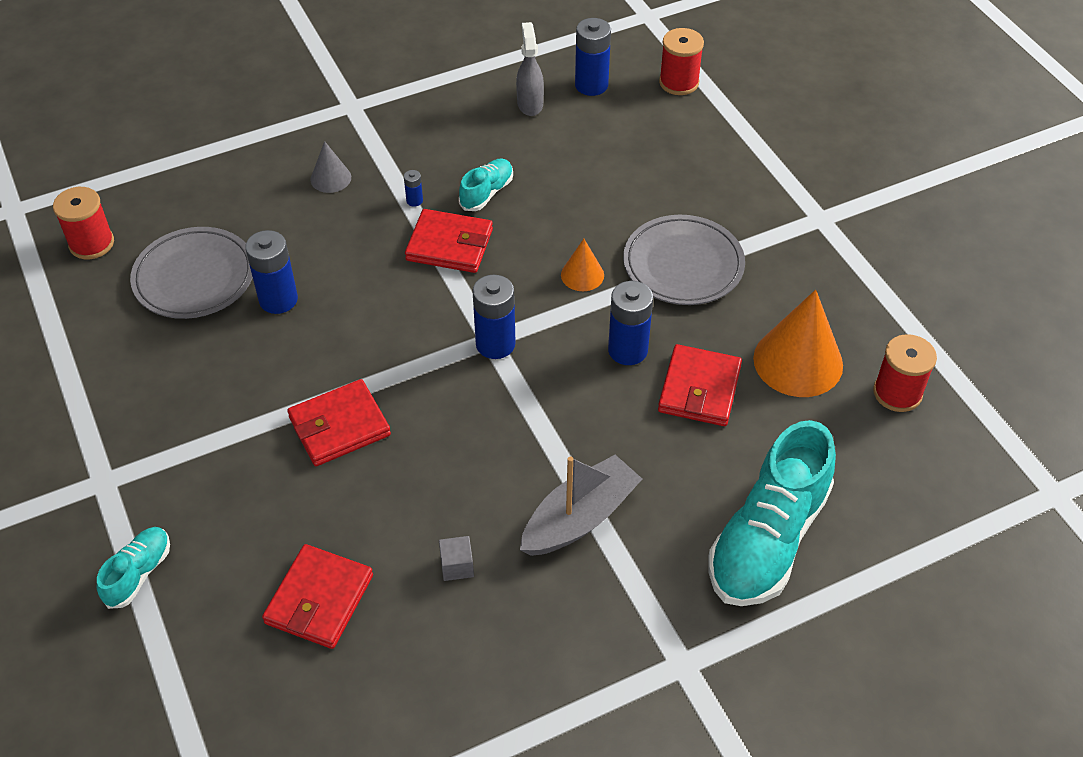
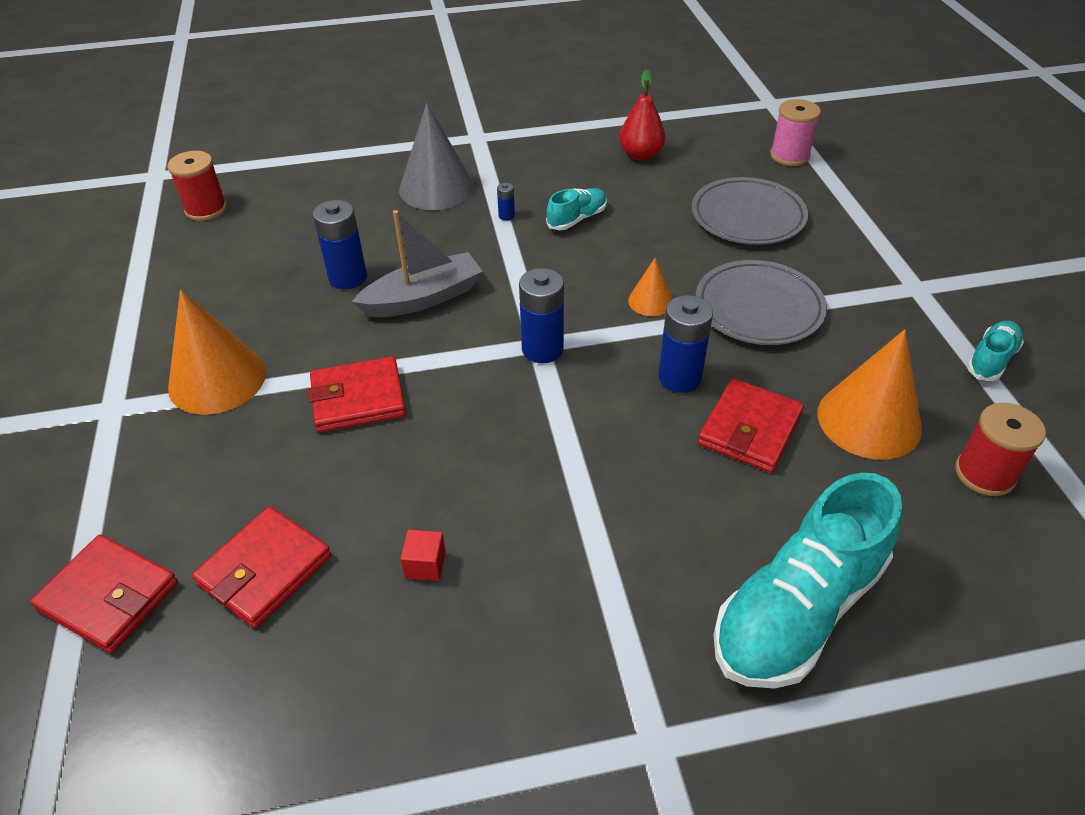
camera: 15 degrees right, 5 degrees down
turquoise shoe [97,527,170,609] -> turquoise shoe moved to [967,321,1024,381]
grey plate [130,227,253,319] -> grey plate moved to [692,177,808,245]
grey cone [311,141,351,193] -> grey cone [399,103,474,210], size x1.95
red wallet [405,209,493,273] -> red wallet moved to [30,535,178,653]
grey cube [439,536,474,581] -> red cube [400,530,446,581]
grey spray bottle [516,22,544,116] -> red pear [619,69,666,161]
grey boat [520,455,642,556] -> grey boat moved to [352,210,483,317]
blue battery [575,18,611,96] -> none
red spool [659,28,704,95] -> pink spool [770,99,821,166]
none -> orange cone [168,290,266,415]

